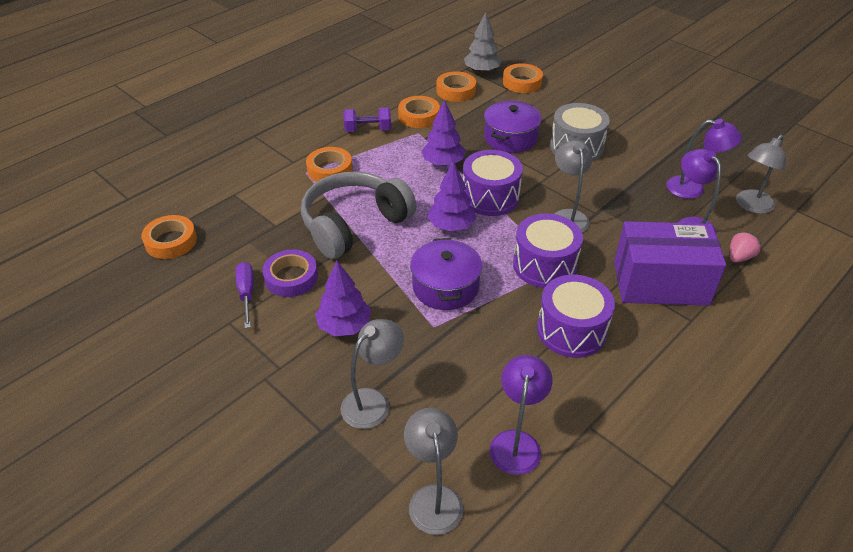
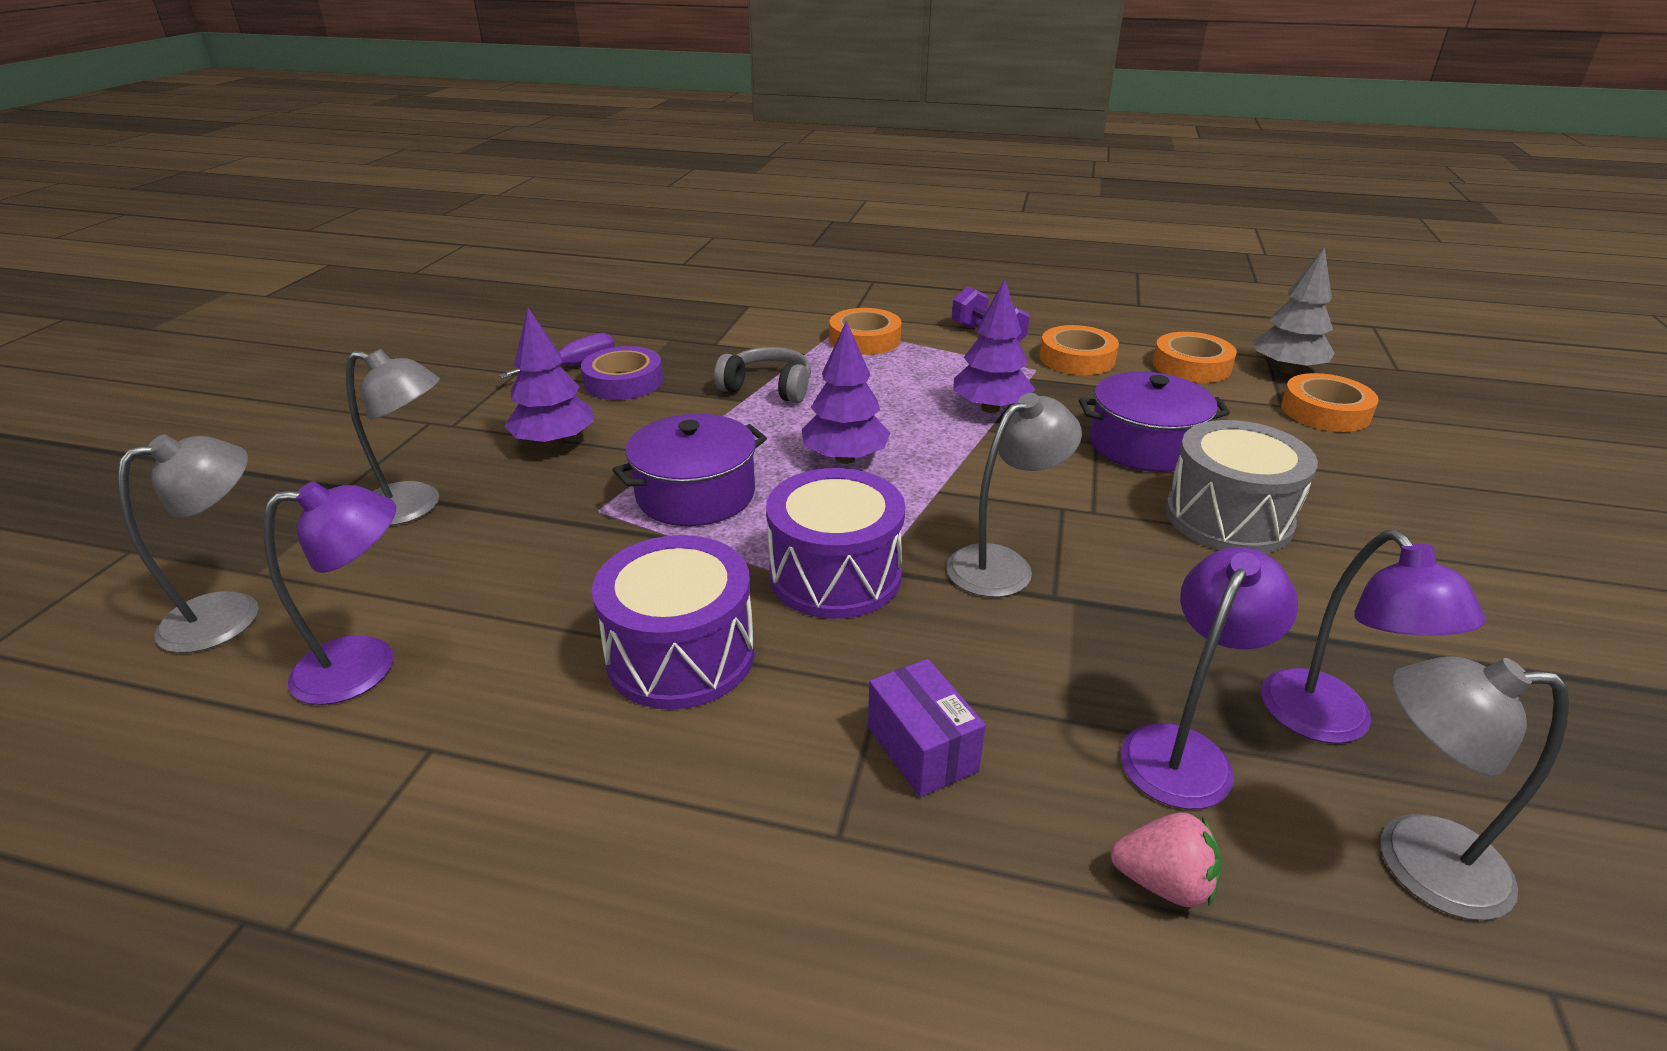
camera: 60 degrees right, 10 degrees down
orange tape [142,215,197,259] -> none
grey headphones [301,172,417,259] -> grey headphones [714,347,811,403], size x0.53
purple drum [463,150,523,216] -> none
purple box [614,221,726,306] -> purple box [868,659,986,797], size x0.47

